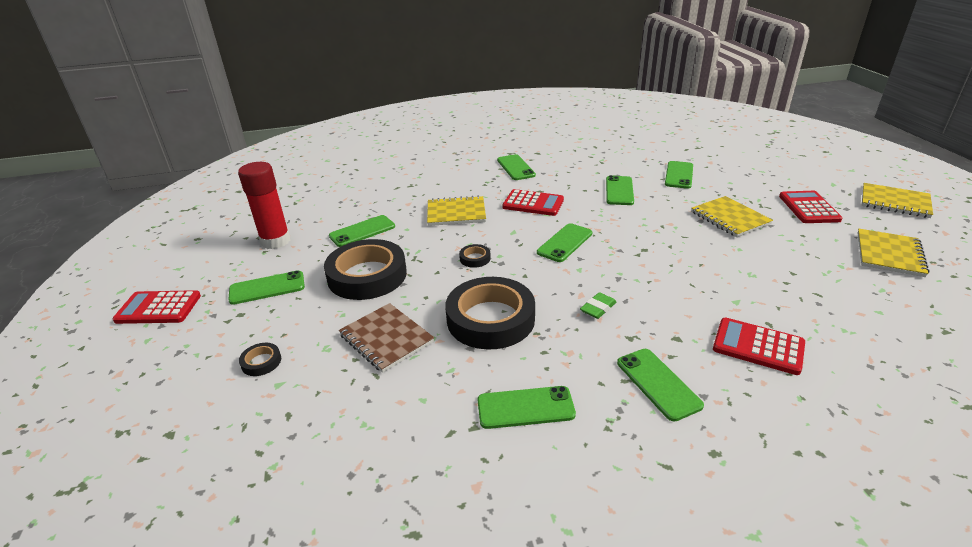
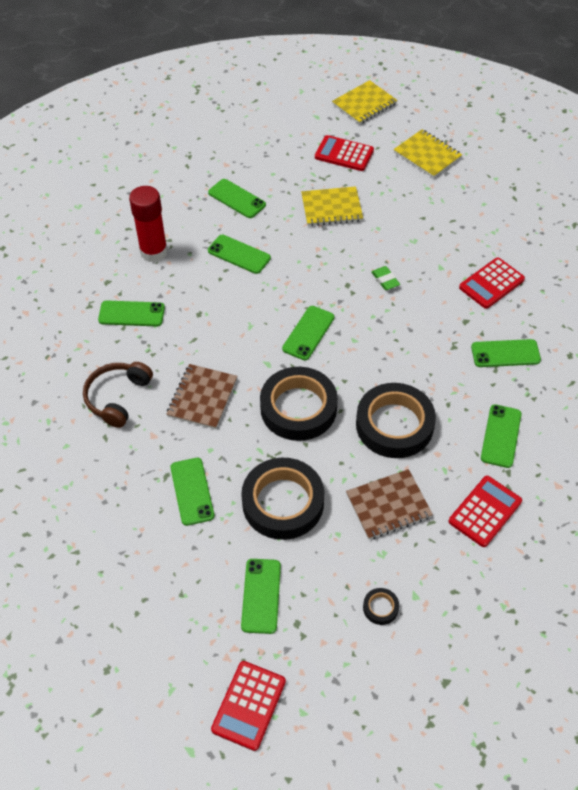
camera: 70 degrees left, 20 degrees up
red glue stick [238,162,291,249] -> red glue stick moved to [129,186,168,262]
yellow notebook [427,195,486,226] -> brown notebook [166,364,238,429]
black tape [459,244,491,268] -> black tape [260,367,338,441], size x2.46
red calculator [502,189,564,216] -> red calculator moved to [449,476,522,547]
green phone [537,223,592,262] -> green phone turned 60 degrees clockwise [282,306,334,360]
green eraser [580,292,616,319] -> green eraser moved to [371,266,400,290]
none -> brown headphones [83,362,153,428]

